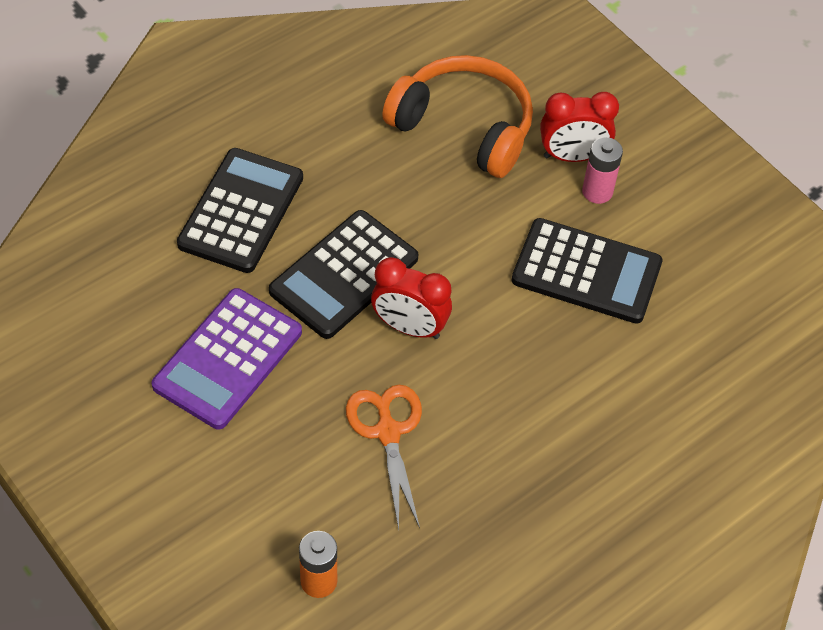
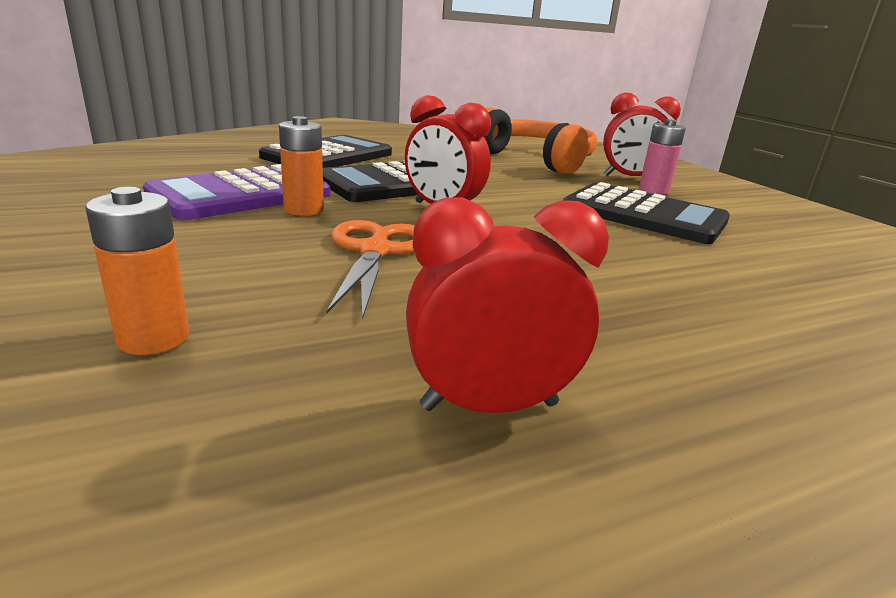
camera: 15 degrees right, 30 degrees down
none -> orange battery [279,116,324,216]
none -> red clock [406,198,609,413]

